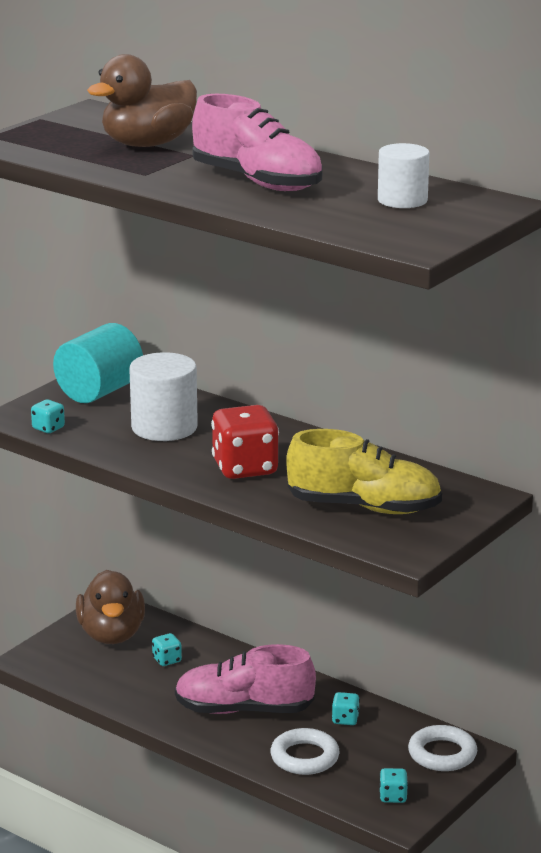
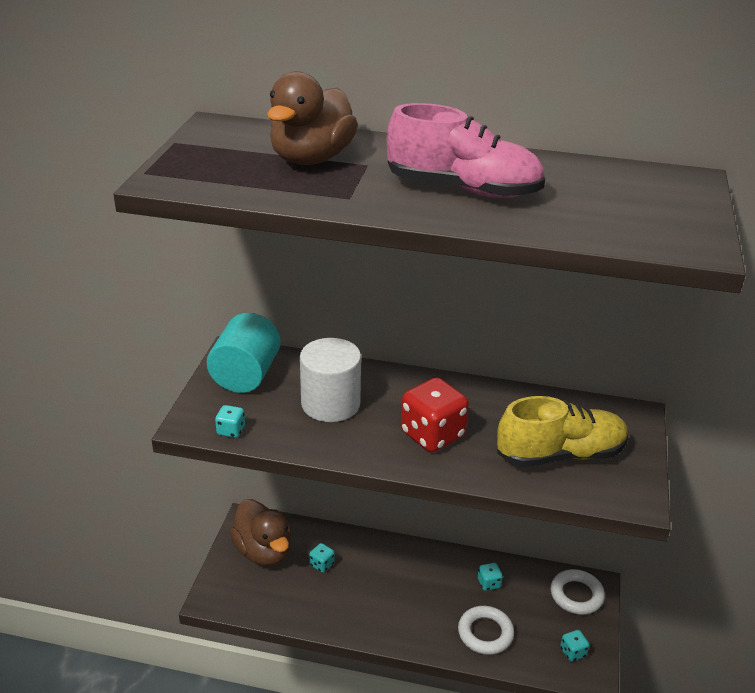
camera: 25 degrees left, 10 degrees up
pink shoe [175,644,316,714] -> none
white cylinder [378,143,429,208] -> none

